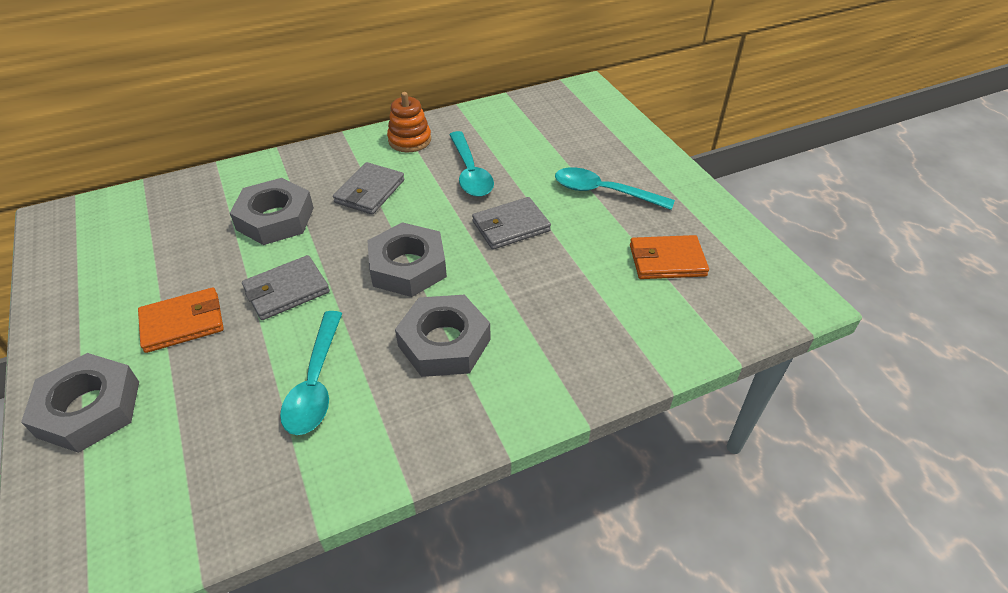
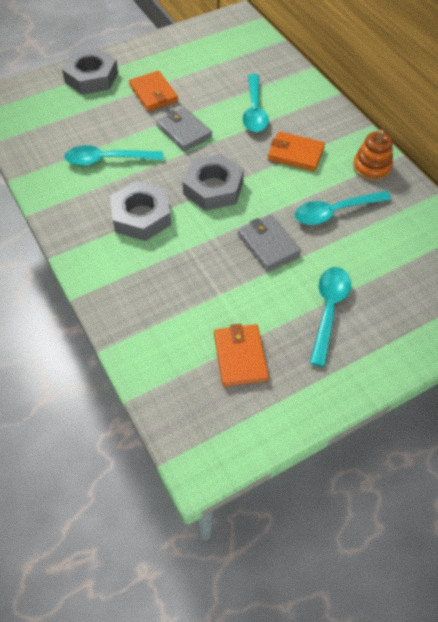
camera: 85 degrees right, 10 degrees up
grey nut [230,178,314,245] -> turquoise spoon [242,74,269,132]
grey wallet [333,162,404,215] -> orange wallet [268,131,325,171]

